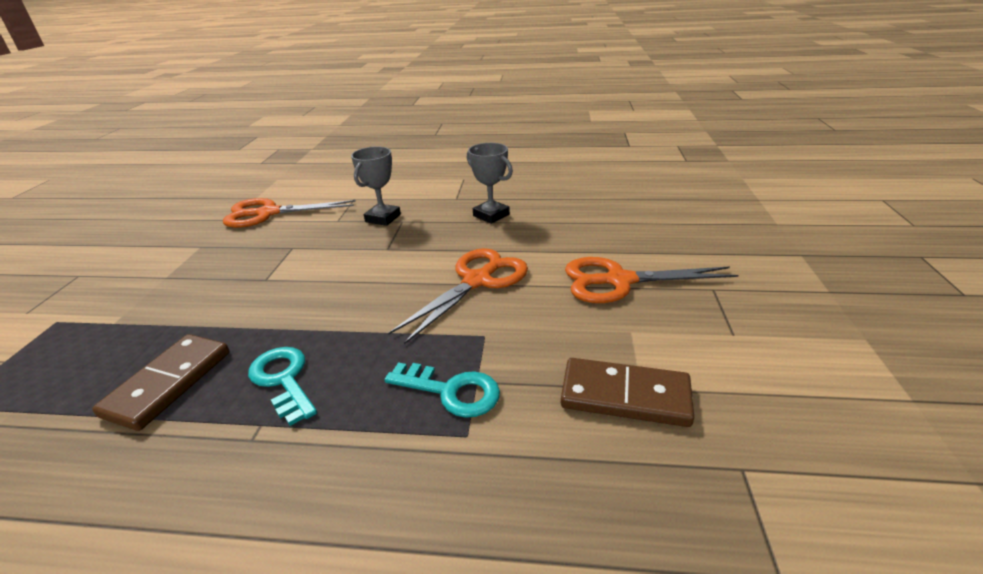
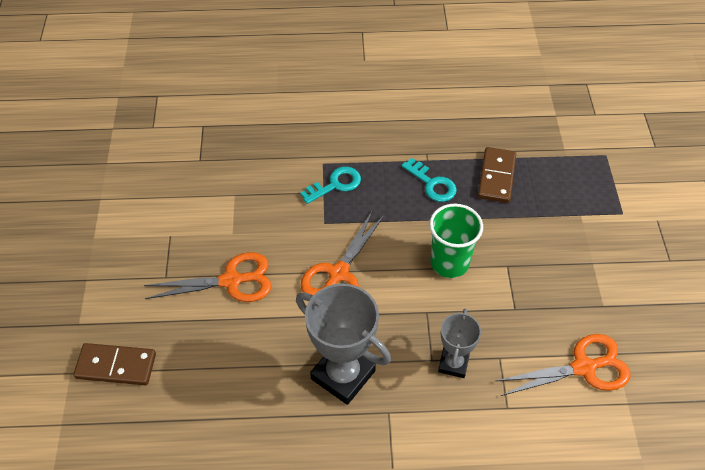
camera: 170 degrees right, 20 degrees up
turquoise key [385,363,500,418] -> turquoise key turned 135 degrees clockwise [300,166,361,204]
grey trophy [467,143,513,224] -> grey trophy [296,283,391,405], size x1.73
brown domino [561,358,695,427] -> brown domino moved to [73,343,156,385]
none -> green cup [429,204,483,278]

